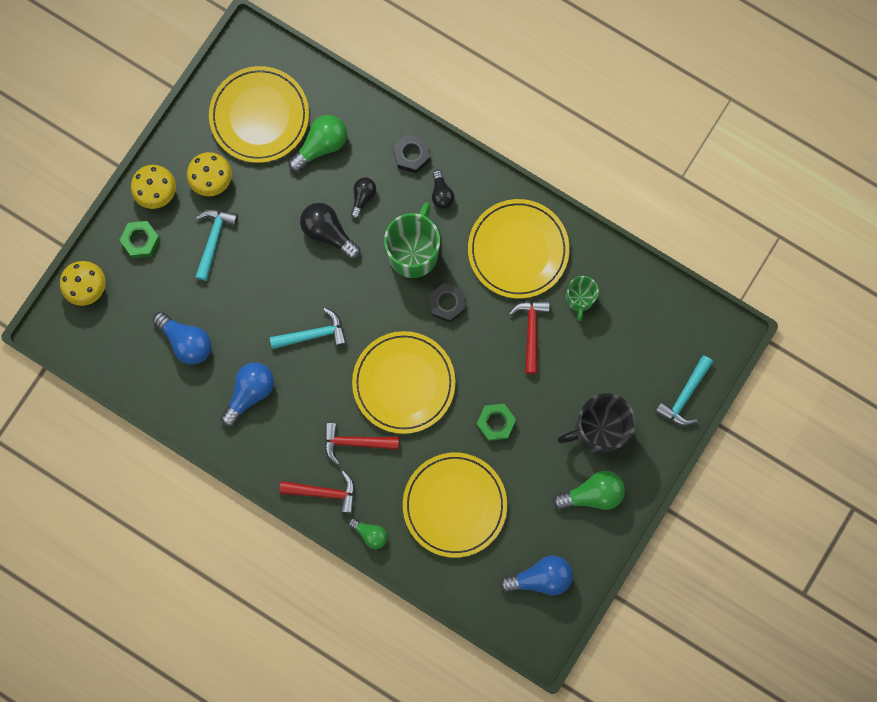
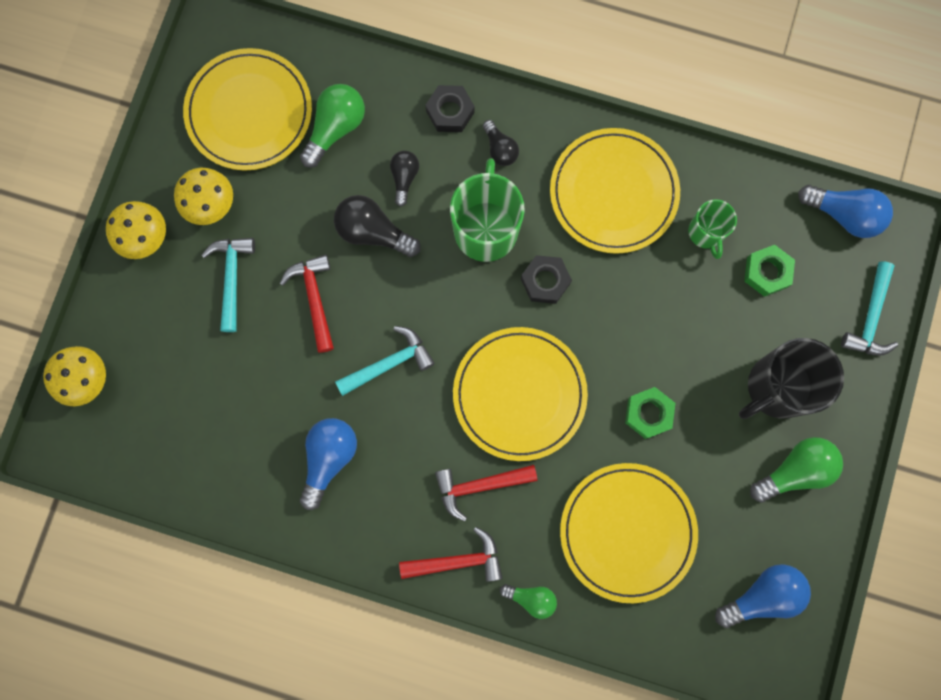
camera: 15 degrees left, 0 degrees up
green nut [120,221,160,258] -> green nut moved to [744,245,795,297]
blue light bulb [153,312,211,365] -> blue light bulb moved to [798,185,893,238]
red hammer [509,300,550,374] -> red hammer moved to [279,254,334,353]

